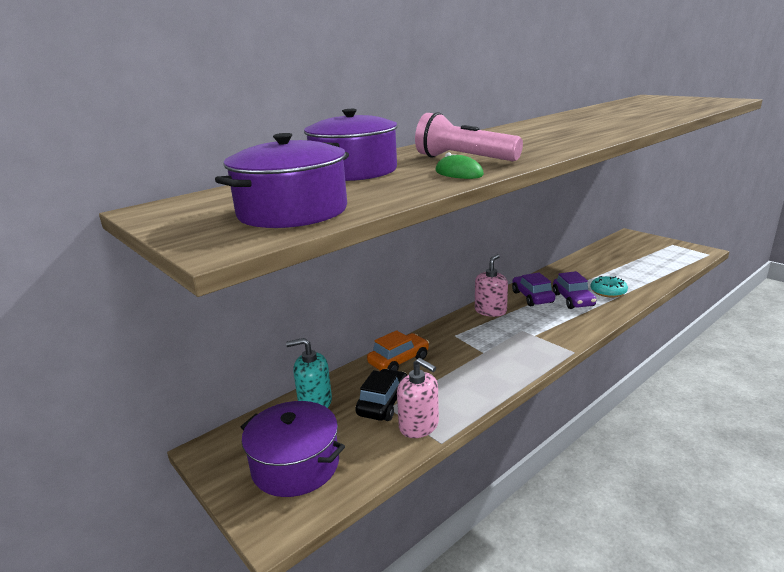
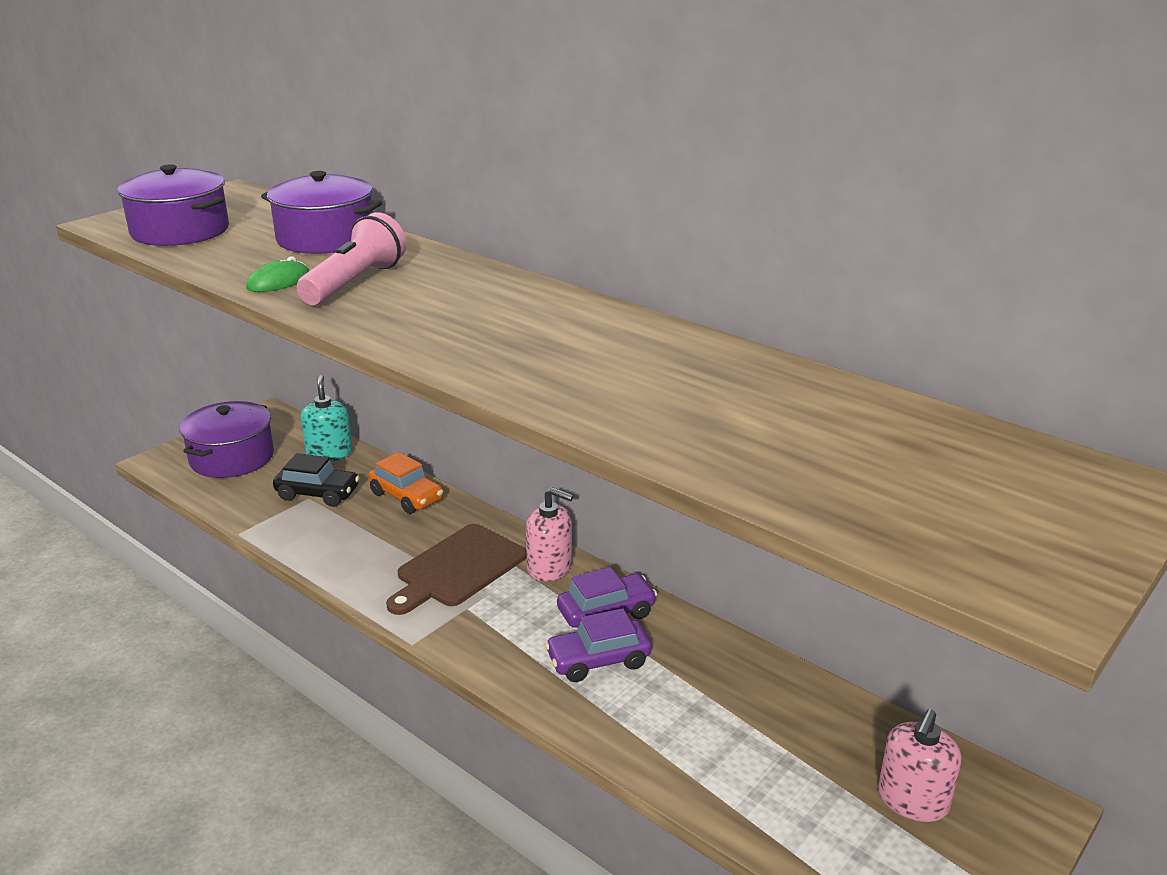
camera: 80 degrees right, 5 degrees up
pink soap dispenser [397,358,439,438] -> pink soap dispenser moved to [878,709,961,822]
turquoise donut [590,276,628,298] -> none
none -> brown cutting board [386,524,527,615]

